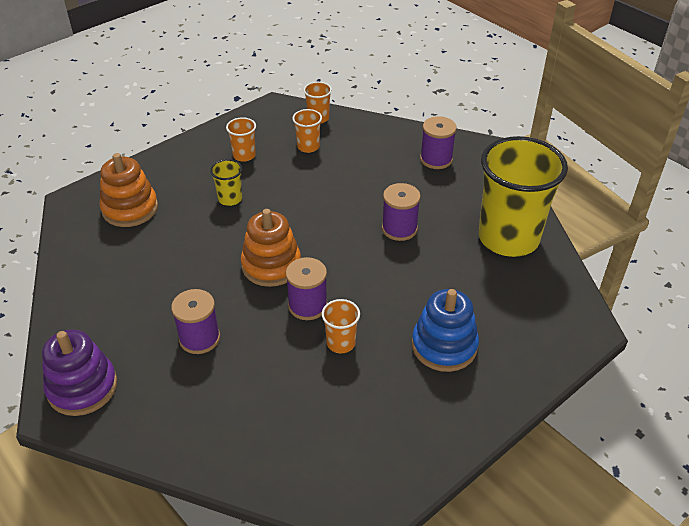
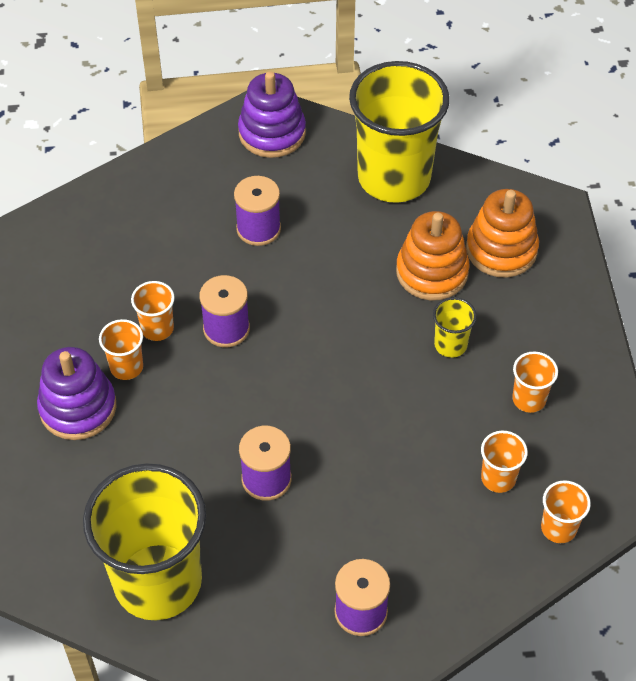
camera: 125 degrees right, 10 degrees up
orange stacking toy [241,209,301,287] -> orange stacking toy moved to [396,211,470,301]
blue stacking toy [412,289,479,372] -> purple stacking toy [37,347,116,440]
none -> orange cup [99,319,143,380]
none -> yellow cup [349,61,450,203]

